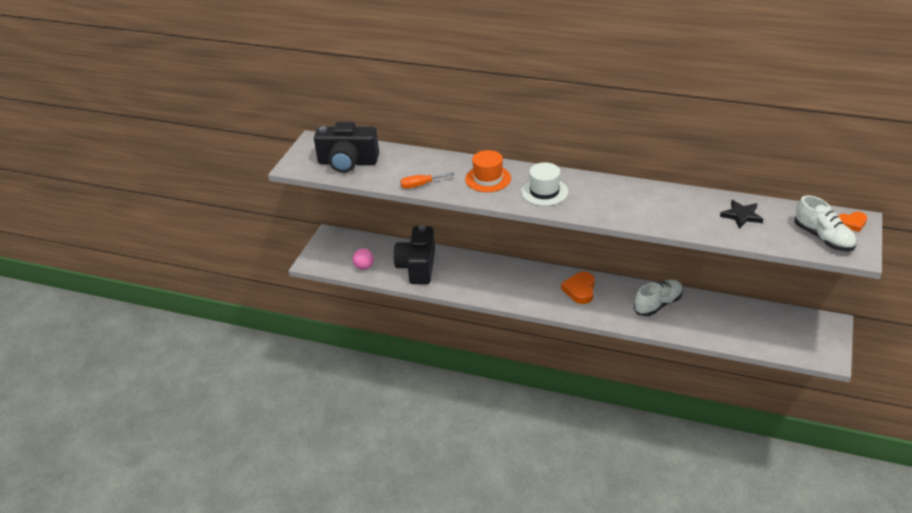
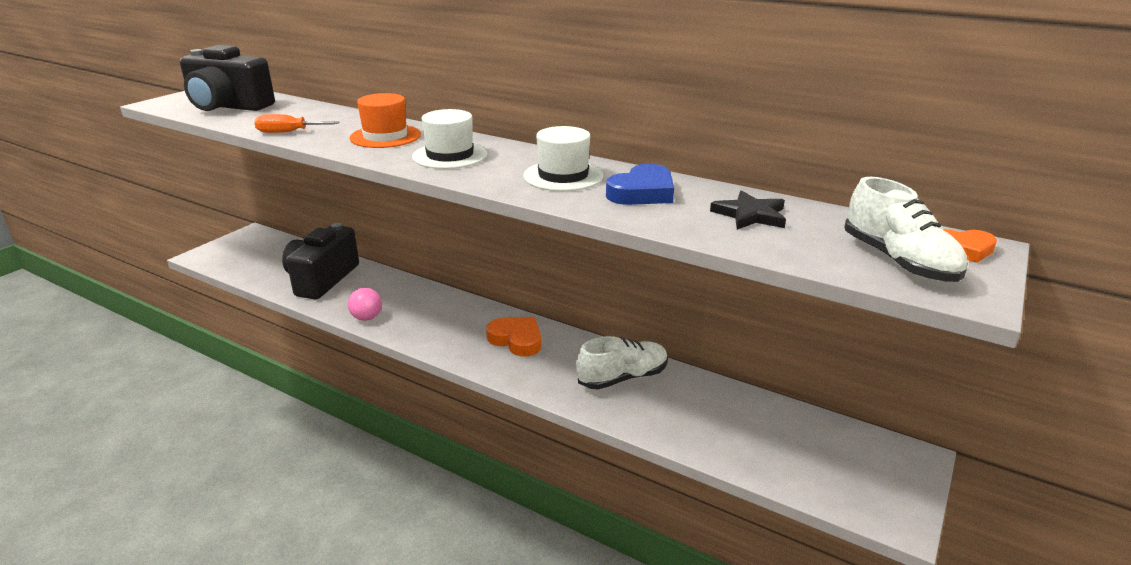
camera: 10 degrees right, 10 degrees down
pink ball [352,248,374,270] -> pink ball moved to [348,288,382,321]
orange heart [561,272,595,304] -> orange heart turned 105 degrees clockwise [486,317,541,356]
none -> white hat [523,126,604,191]
none -> blue heart [606,164,674,205]

